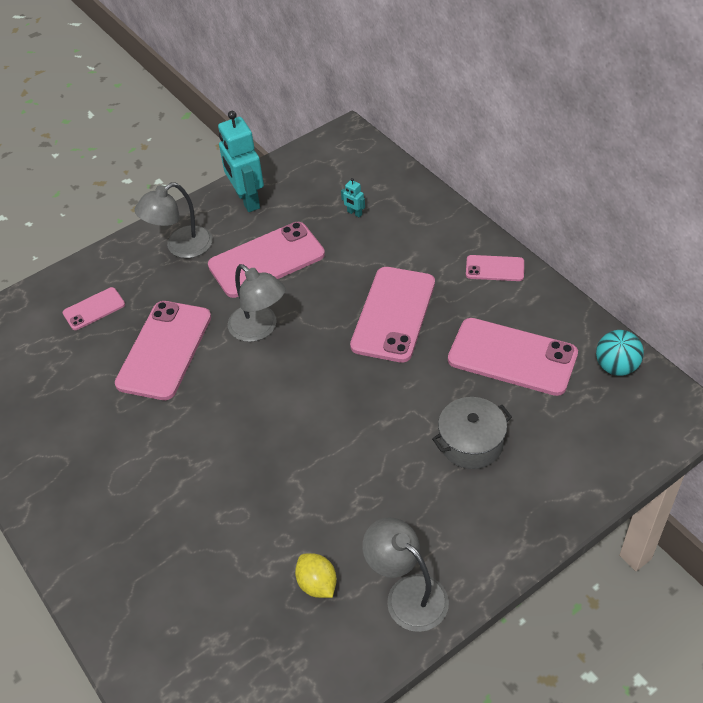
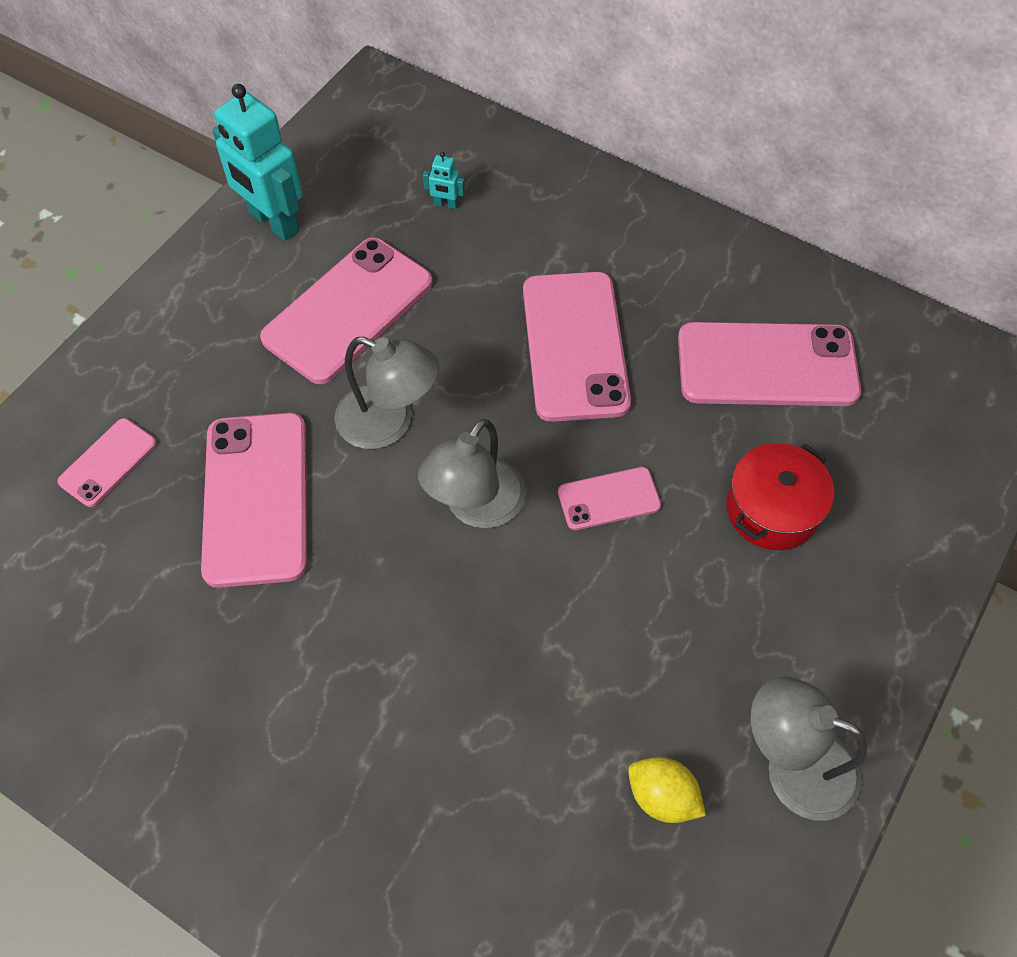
camera: 25 degrees left, 10 degrees up
grey lamp [134,183,213,258] -> grey lamp moved to [418,419,526,528]
grey pot [432,397,512,469] -> red pot [726,443,834,550]
pink phone [466,255,524,281] -> pink phone moved to [558,467,661,530]
turquoise ball [596,330,644,376] -> none

